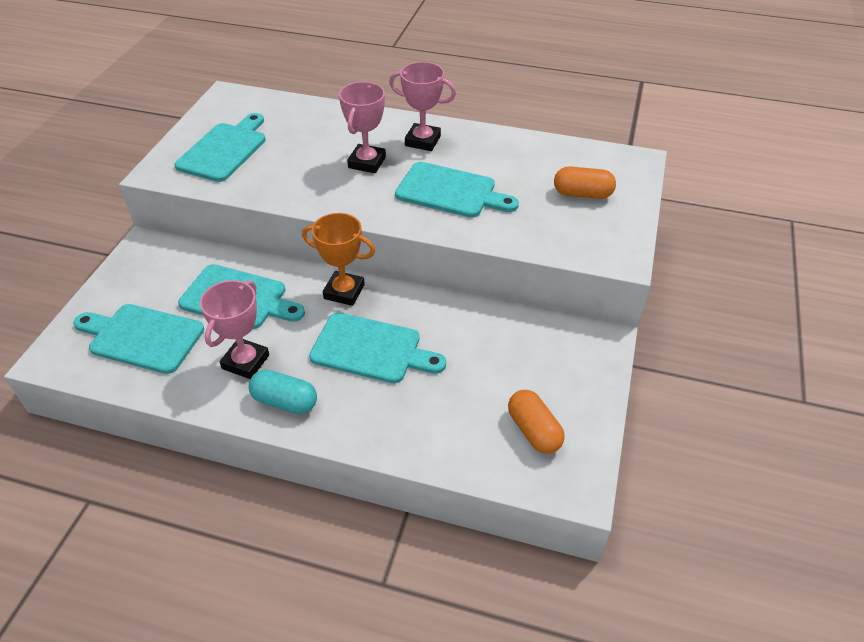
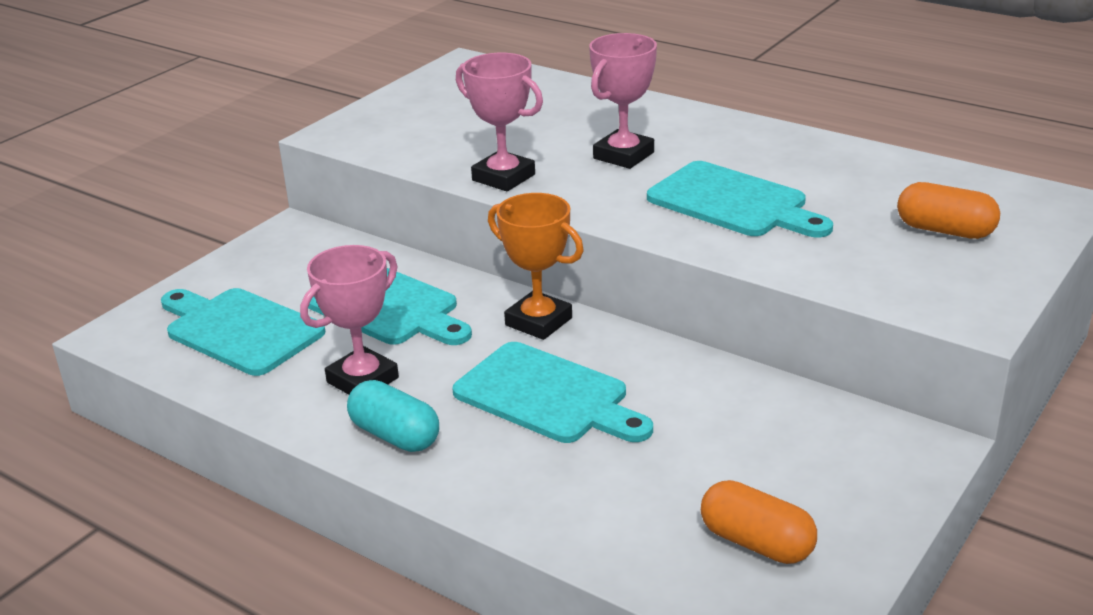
camera: 20 degrees right, 15 degrees down
turquoise cutting board [175,113,266,182] -> none
pink trophy [389,62,456,151] -> pink trophy moved to [456,53,543,191]
orange capsule [508,390,565,454] -> orange capsule turned 45 degrees counterclockwise [701,480,817,564]

